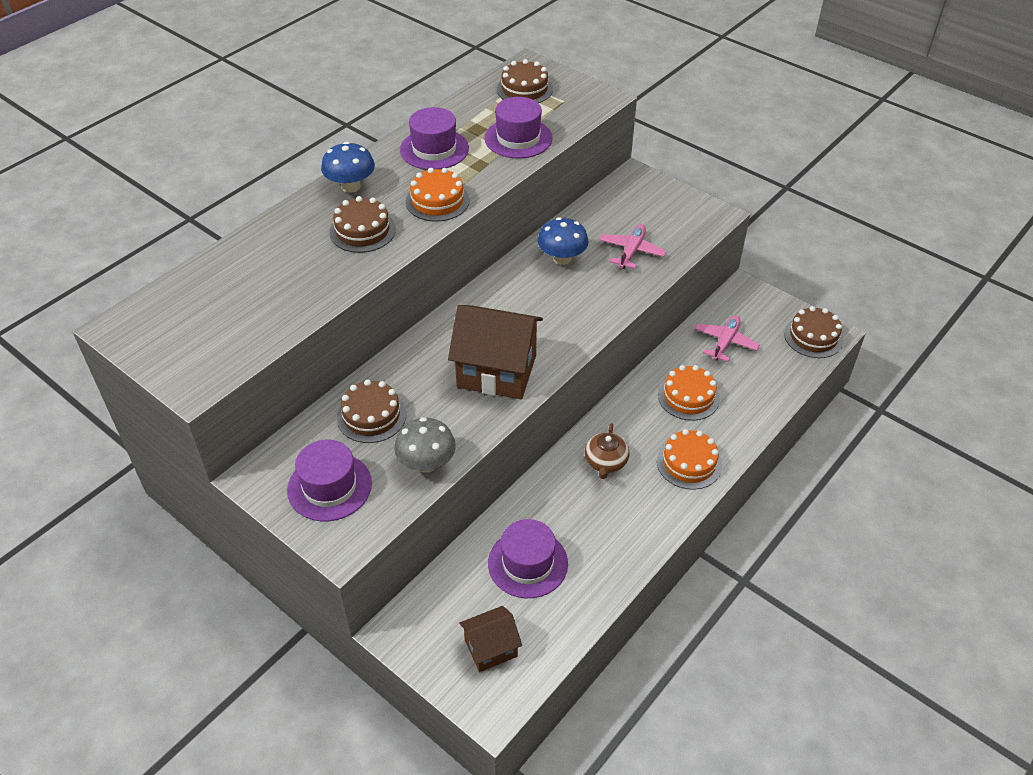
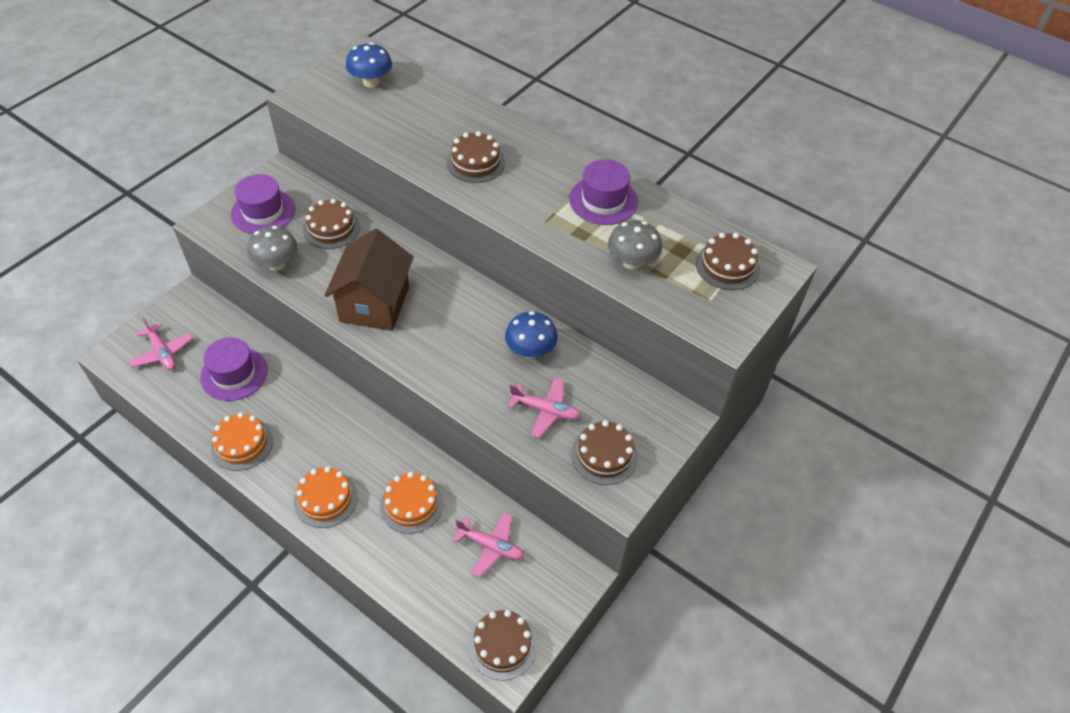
camera: 85 degrees right, 5 degrees up
blue mushroom [321,142,375,193] -> blue mushroom moved to [346,43,392,88]
orange cake [406,168,470,221] -> orange cake moved to [211,412,273,471]
brown house [459,606,522,672] -> pink plane [128,317,193,370]
purple hat [484,97,553,158] -> grey mushroom [608,220,662,270]
brown teapot [585,423,629,479] -> none
none -> brown cake [571,420,638,485]

